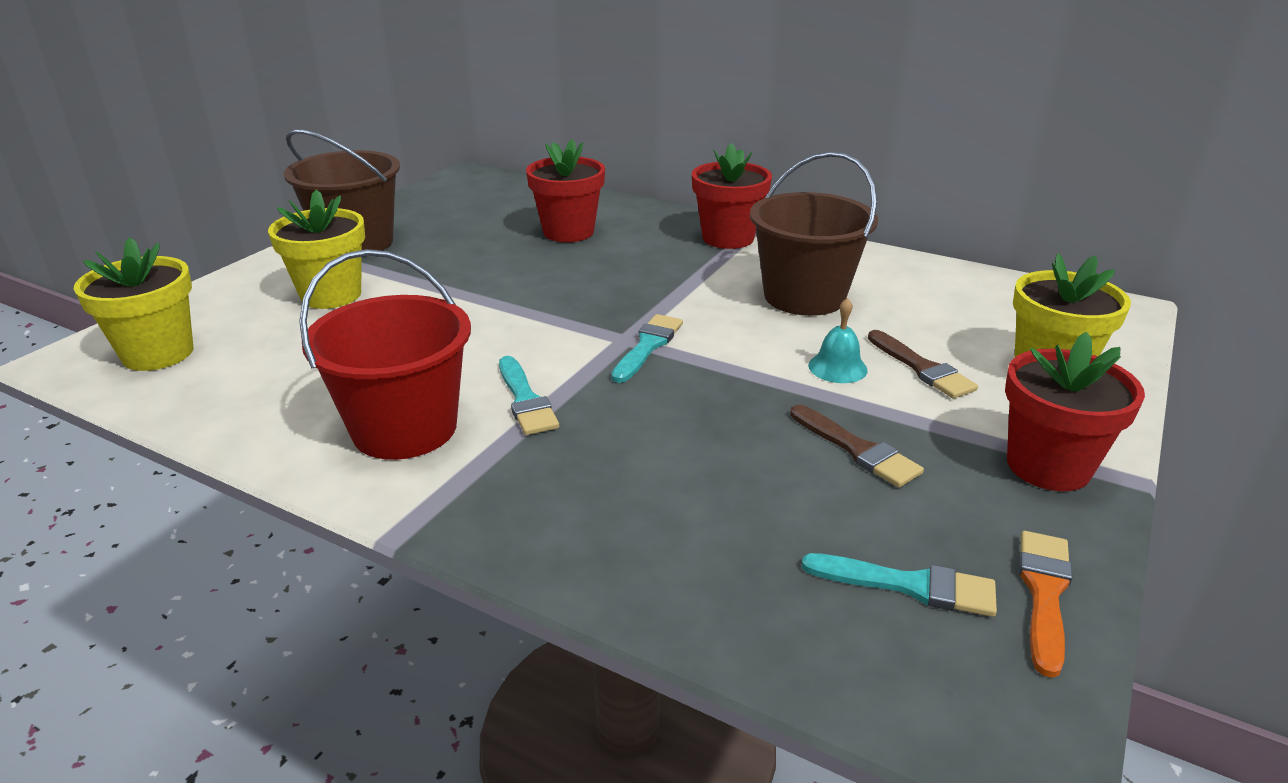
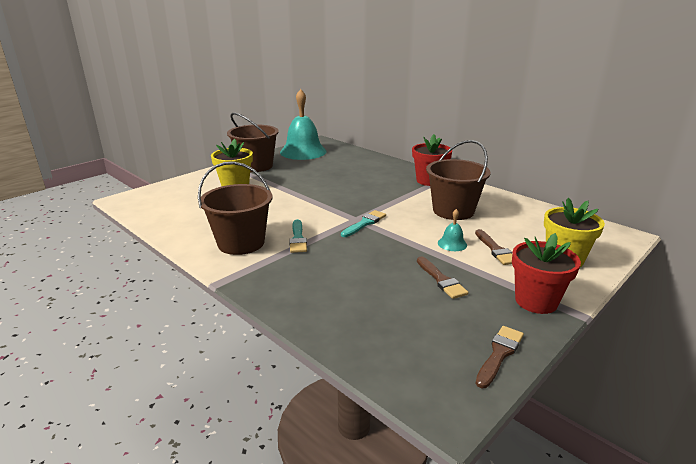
camera: 15 degrees right, 5 degrees down
yellow flower pot [74,237,193,371] -> none
red bucket [299,249,471,460] -> brown bucket [198,162,273,255]
red flower pot [526,139,605,242] -> none
turquoise brush [802,553,997,617] -> none
orange brush [1019,531,1072,678] -> brown brush [475,326,524,388]
none -> turquoise bell [280,89,327,160]

